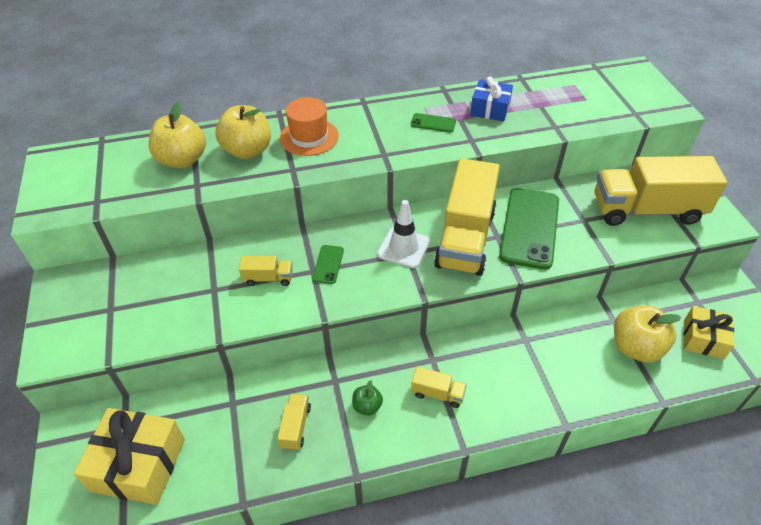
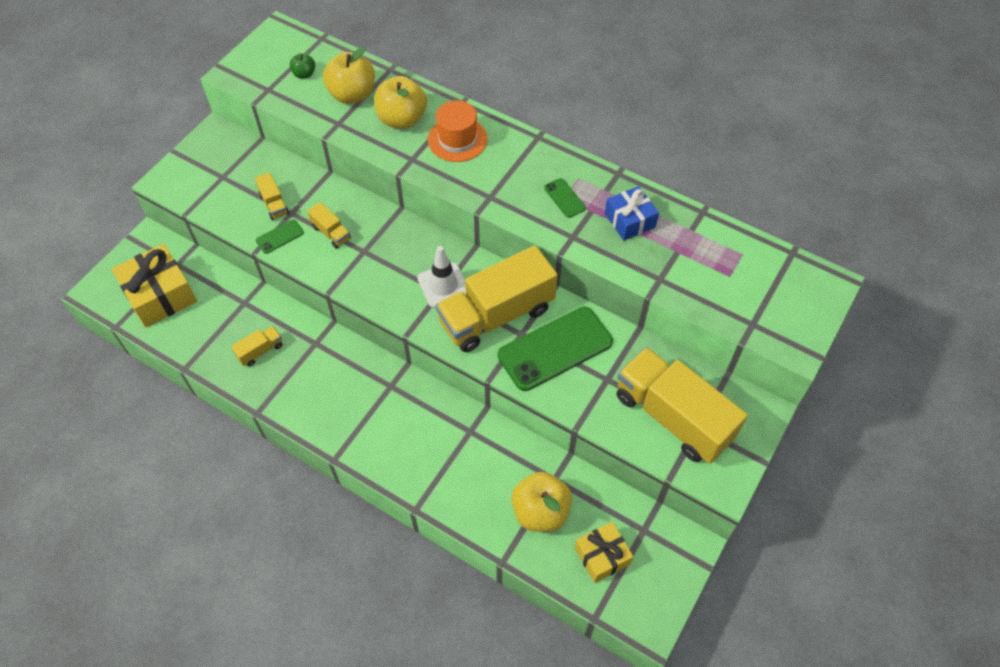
camera: 45 degrees right, 10 degrees up
green phone [312,245,344,284] -> green phone moved to [256,219,304,254]
green apple [352,380,383,416] -> green apple moved to [290,51,315,79]
yellow truck [411,367,467,408] -> yellow truck moved to [255,172,289,220]

